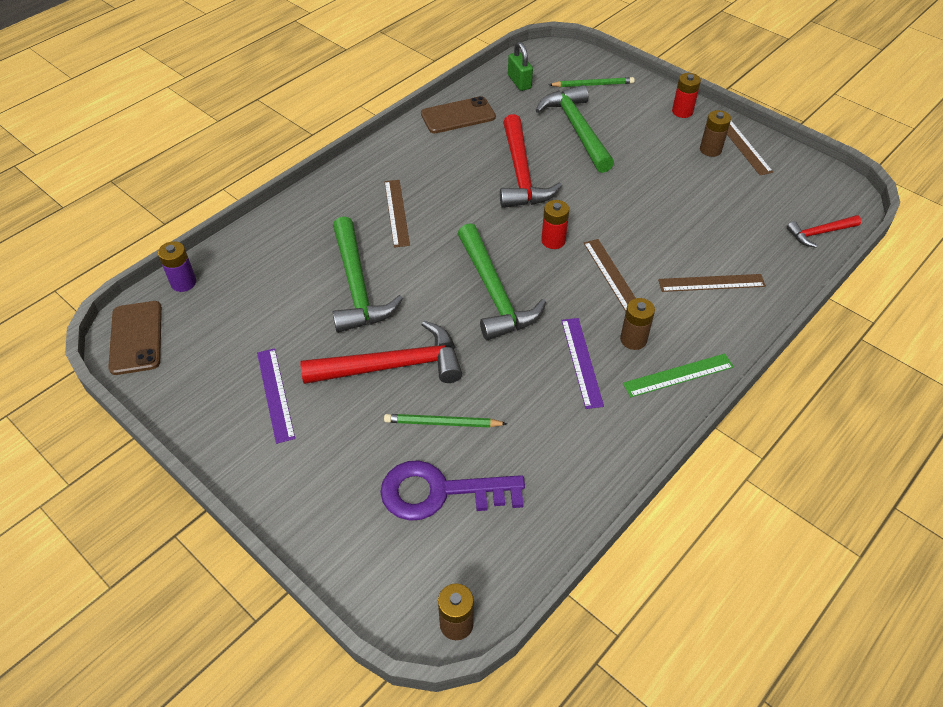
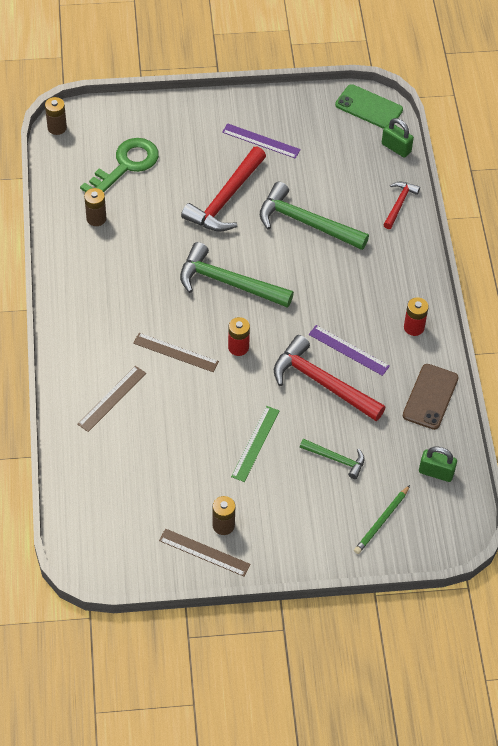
camera: 130 degrees right, 5 degrees up
brown phone [108,301,162,375] -> green phone [335,84,403,129]
purple battery [158,241,196,292] -> green padlock [382,118,414,158]
purple key [380,460,525,521] -> green key [80,138,159,192]
brown ruler [384,180,410,248] -> none
green pencil [384,414,507,428] -> none
green hammer [536,85,614,173] -> green hammer [300,439,364,479], size x0.54
purple ruler [561,318,604,409] -> purple ruler moved to [309,325,390,376]
brown battery [620,298,655,350] -> brown battery moved to [84,188,106,226]
green ruler [623,354,734,397] -> green ruler moved to [231,406,279,482]
red battery [672,73,701,118] -> red battery moved to [404,297,429,336]
red hammer [787,215,861,248] -> red hammer moved to [383,182,420,229]

